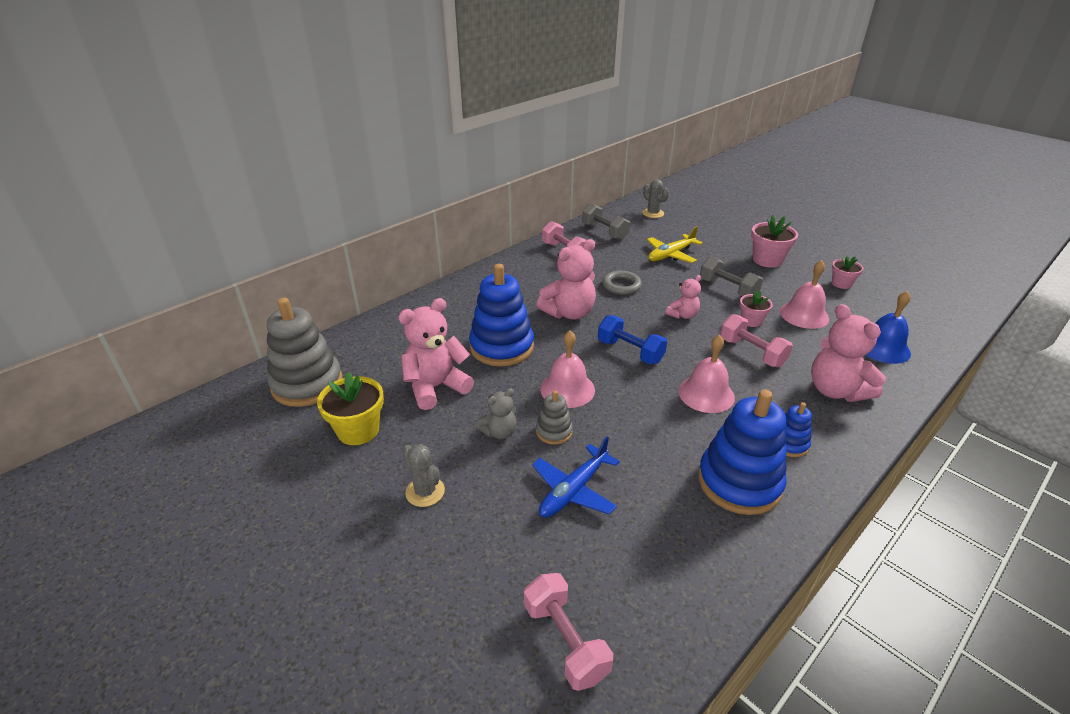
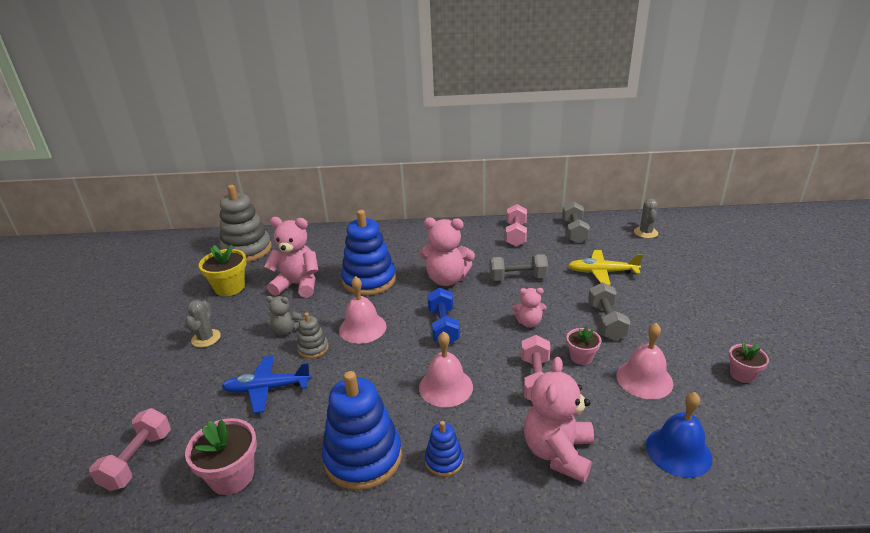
camera: 45 degrees right, 5 degrees down
grey ring [602,271,642,295] -> grey dumbbell [489,254,548,281]
pink flower pot [751,215,798,268] -> pink flower pot moved to [185,418,257,495]

